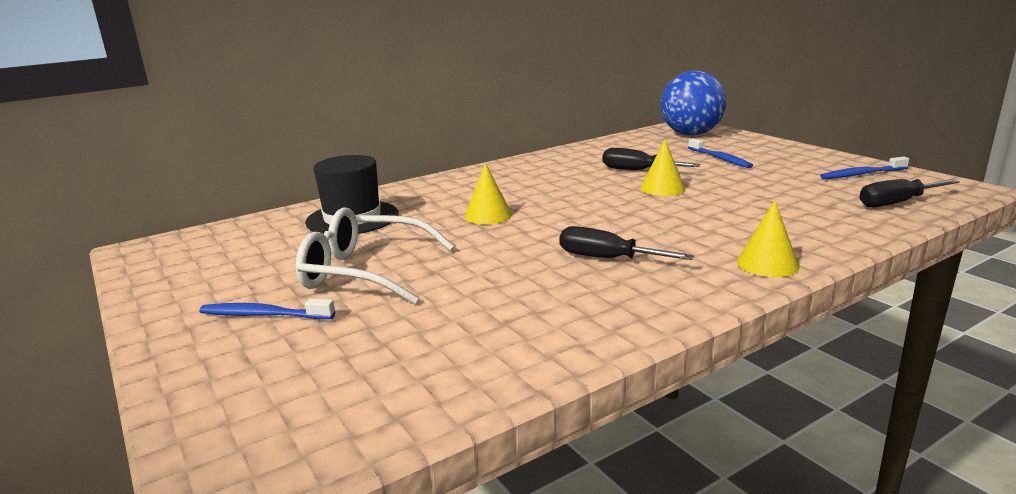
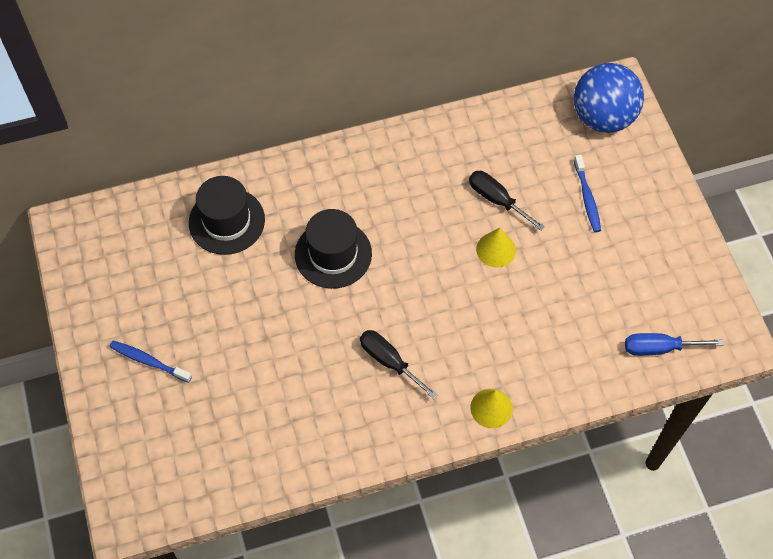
camera: 15 degrees right, 40 degrees up
white glasses [296,207,454,304] -> none
yellow cone [465,163,512,224] -> black hat [295,209,372,289]
blue toothbrush [820,157,909,179] -> none
black screwdriver [859,179,960,208] -> blue screwdriver [625,333,724,356]

